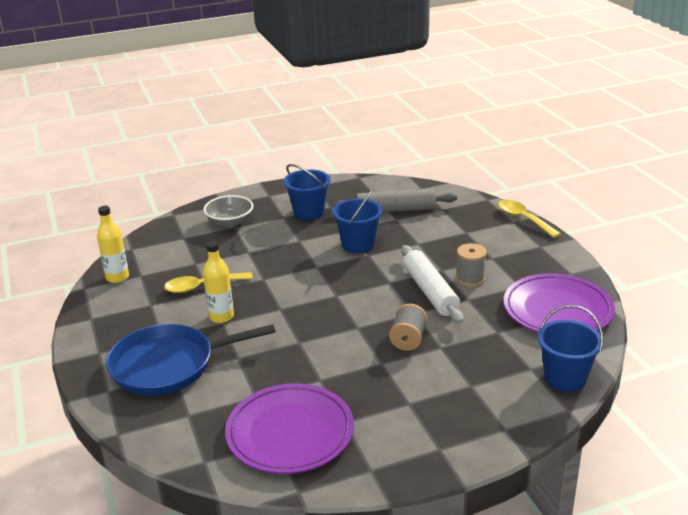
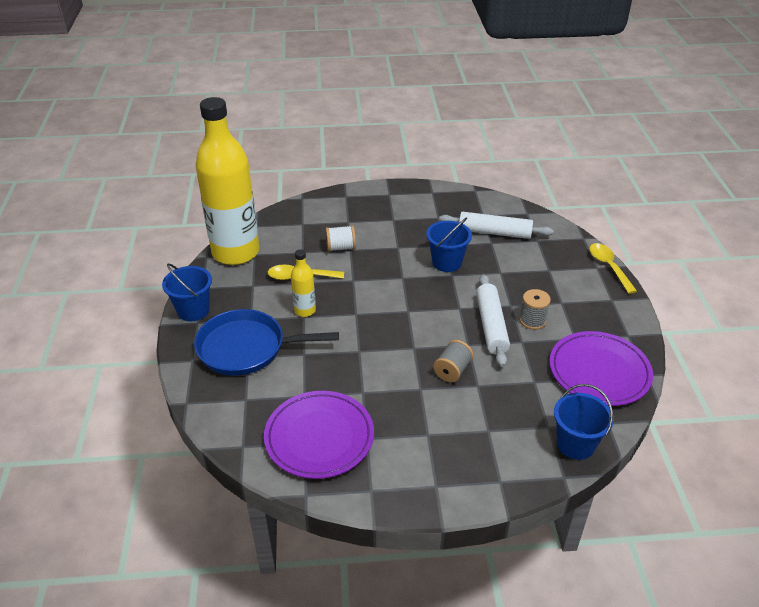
camera: 15 degrees right, 10 degrees up
yellow bottle [97,206,129,283] -> yellow bottle [195,97,260,265], size x2.41
grey bowl [203,195,253,227] -> none
blue bucket [284,164,330,220] -> blue bucket moved to [162,263,212,321]
grey rolling pin [334,189,457,213] -> white rolling pin [439,212,554,239]
none -> white spool [325,225,356,252]

